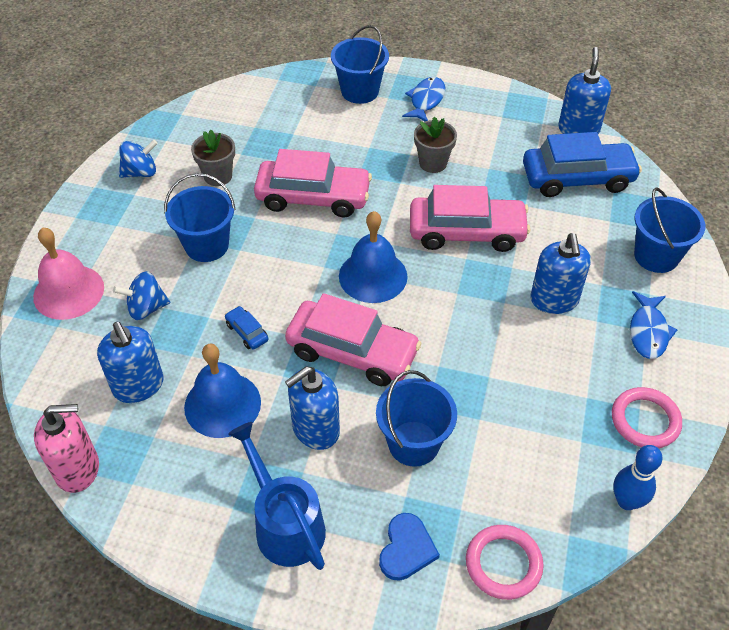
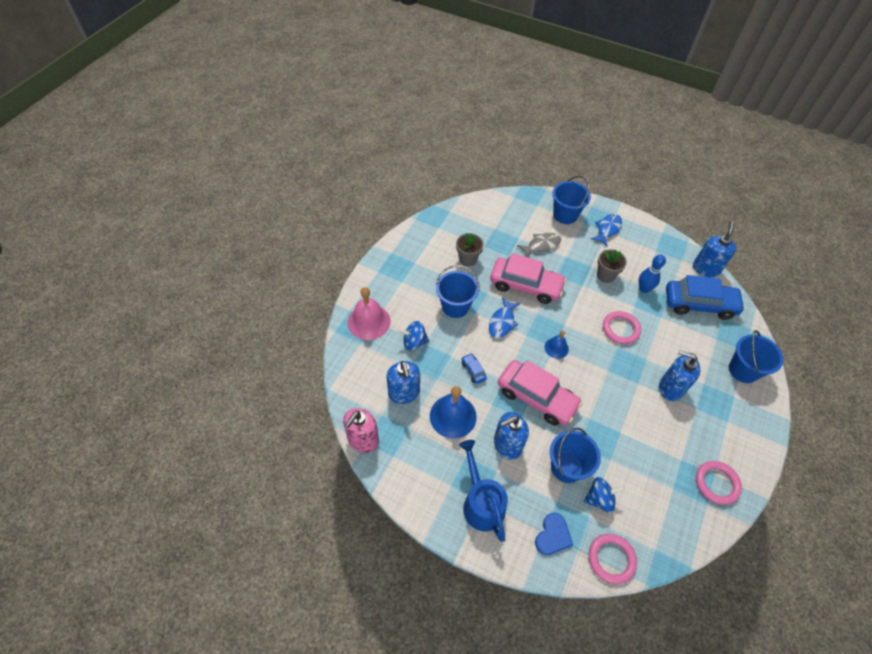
camera: 10 degrees right, 5 degrees up
pink soap dispenser [34,404,99,493] -> pink soap dispenser turned 120 degrees clockwise [343,408,379,453]
blue spinning top [119,140,158,178] -> blue spinning top moved to [584,477,625,513]
blue bell [339,211,407,303] -> blue bell [544,330,569,359], size x0.56
pink car [410,185,530,252] -> pink ring [603,311,641,344]
blue soap dispenser [530,233,591,314] -> blue soap dispenser turned 105 degrees clockwise [659,350,701,401]
blue bowling pin [613,445,663,510] -> blue bowling pin moved to [639,254,666,293]
blue fish [630,291,678,359] -> blue fish moved to [489,297,520,338]
none -> grey fish [517,233,561,257]

